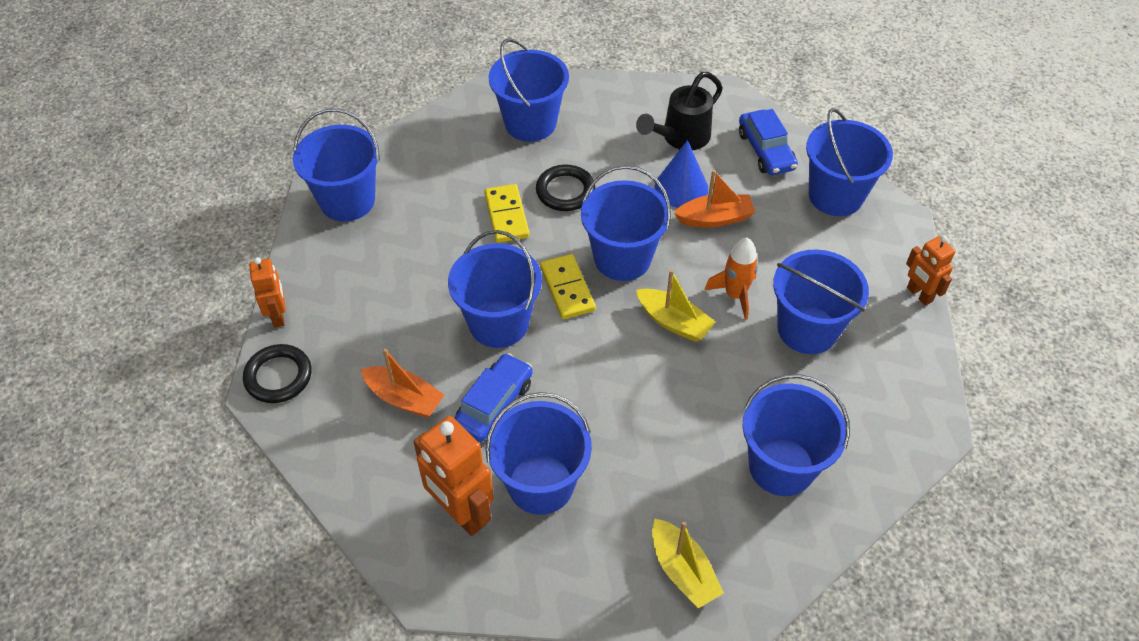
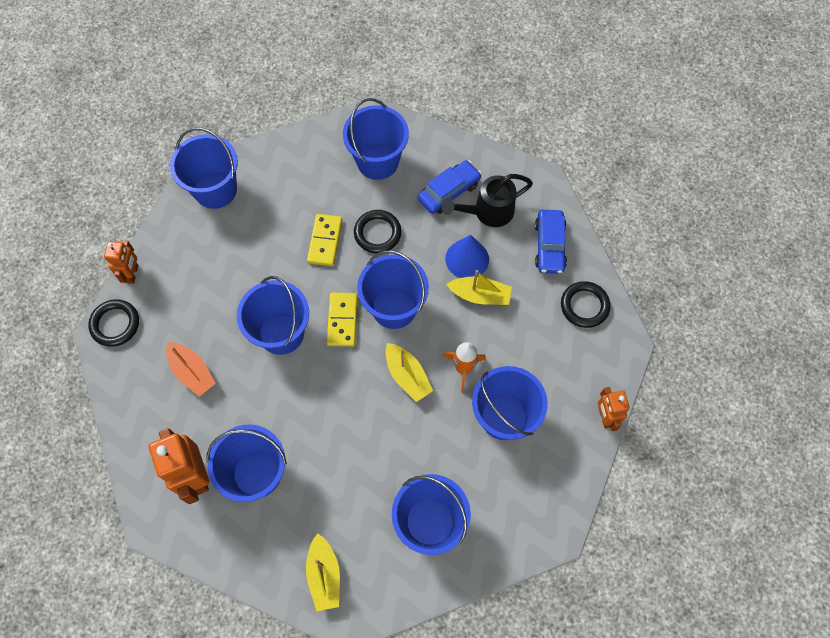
camera: 20 degrees right, 15 degrees up
blue car [454,353,533,442] -> blue car moved to [418,160,482,214]
orange boat [674,170,755,228] -> yellow boat [446,270,512,305]
blue bucket [806,108,893,216] -> black ring [561,281,611,328]

